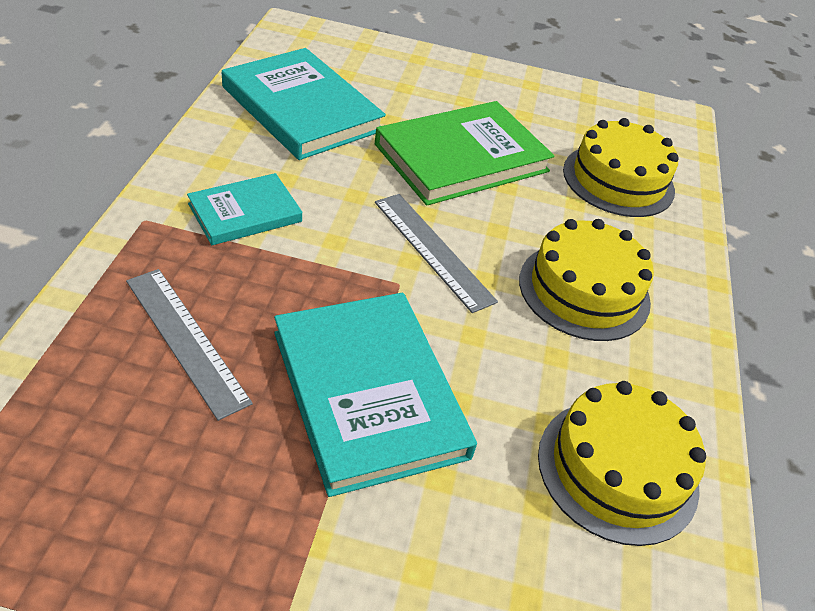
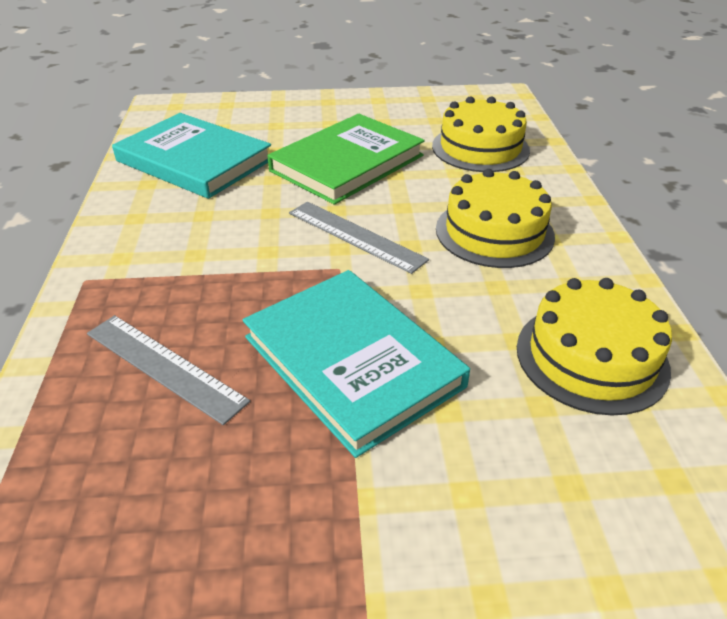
camera: 10 degrees left, 5 degrees down
turquoise book [187,173,302,245] -> none

